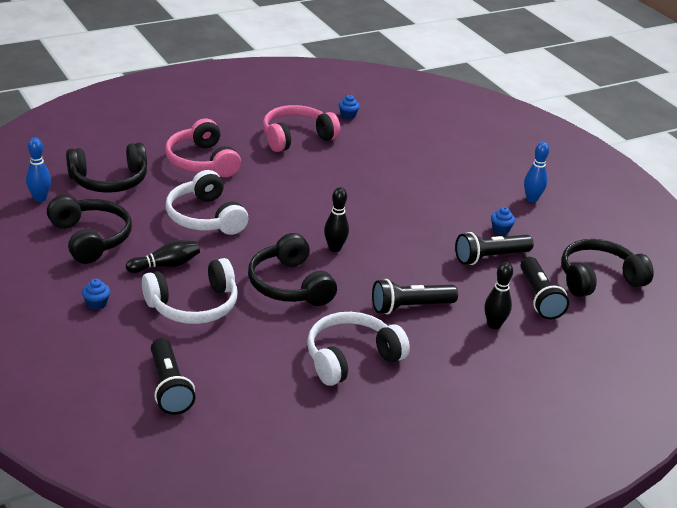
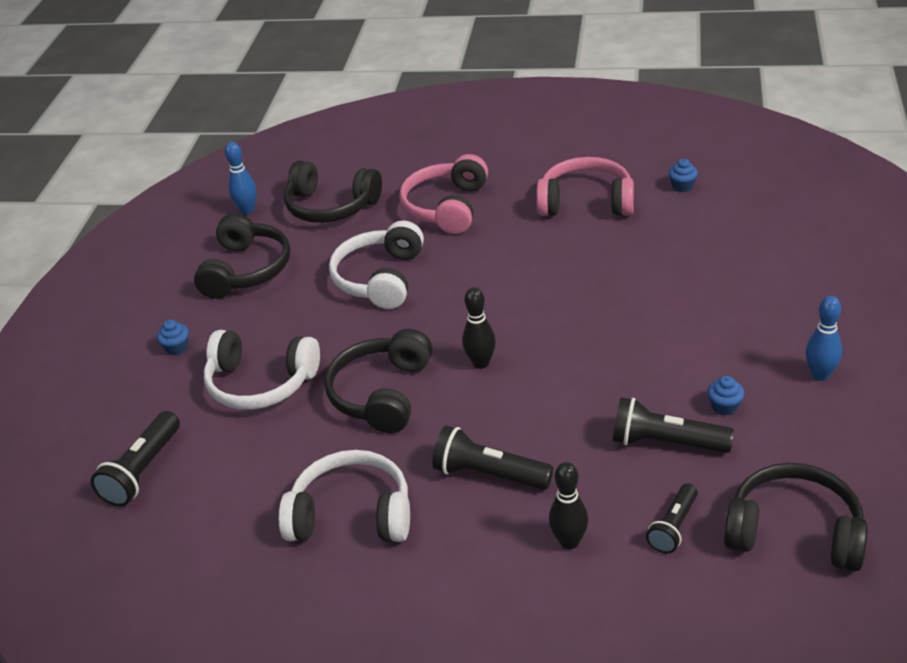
camera: 45 degrees right, 5 degrees up
black bowling pin [126,240,200,273] -> none
black flashlight [520,257,569,320] -> black flashlight [646,483,698,554], size x0.66

